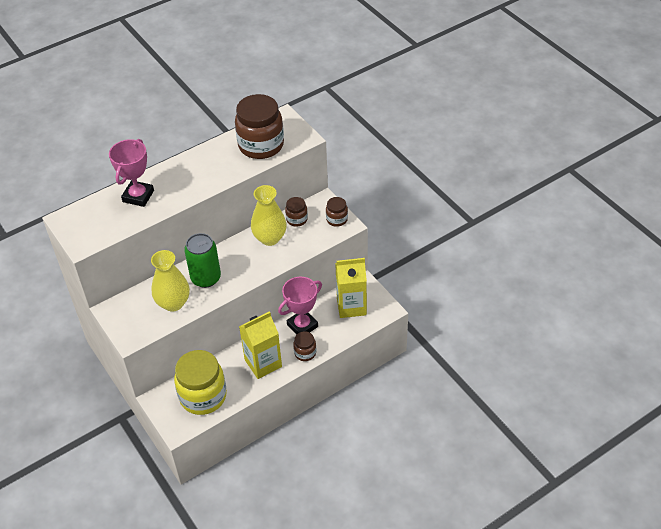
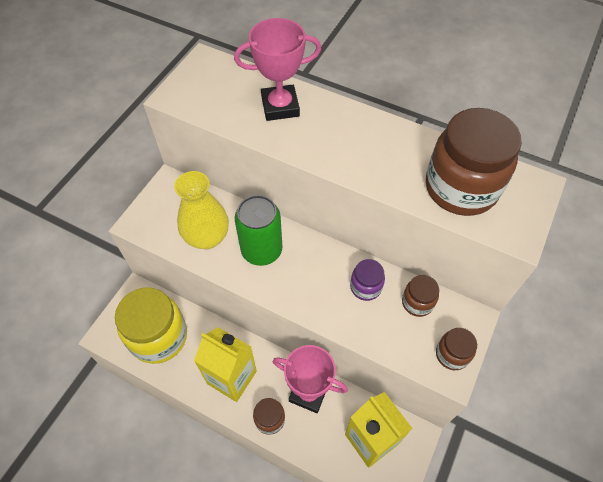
camera: 60 degrees right, 10 degrees up
yellow vase [251,185,287,246] -> purple jar [350,259,385,301]

